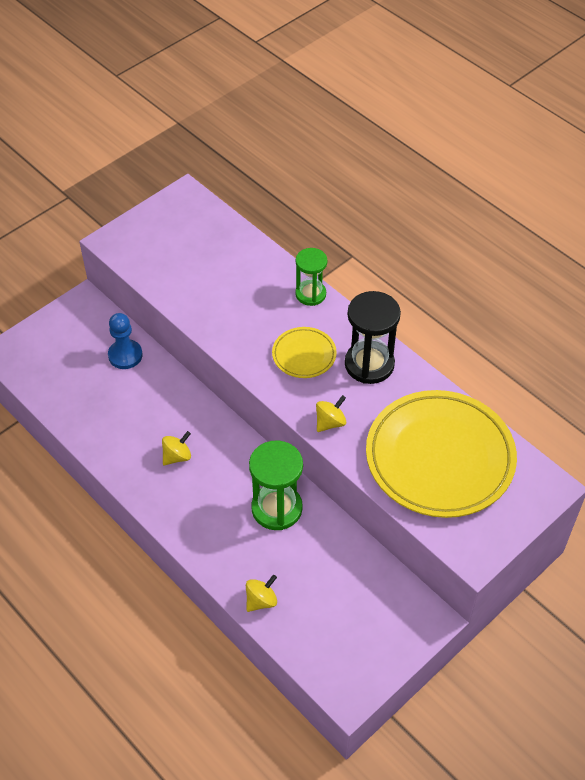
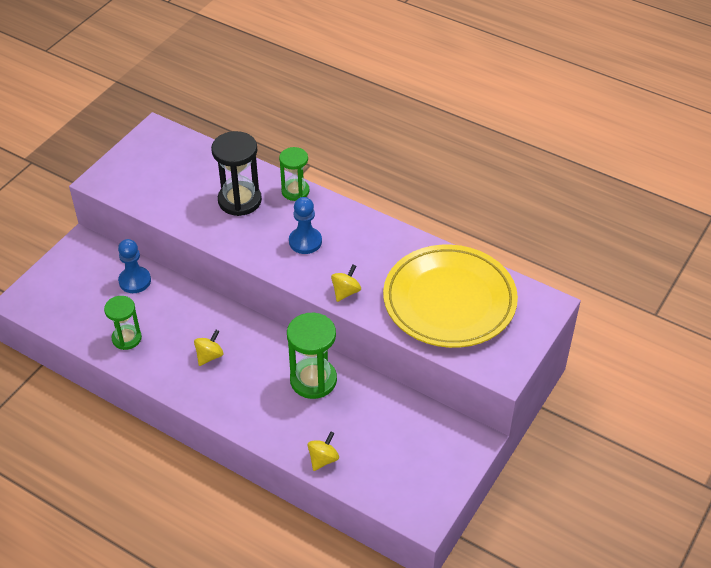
camera: 15 degrees left, 5 degrees down
yellow plate [272,327,337,378] -> blue pawn [289,197,322,254]
black hourglass [345,291,401,384] -> black hourglass moved to [211,131,262,216]
none -> green hourglass [104,296,142,350]

